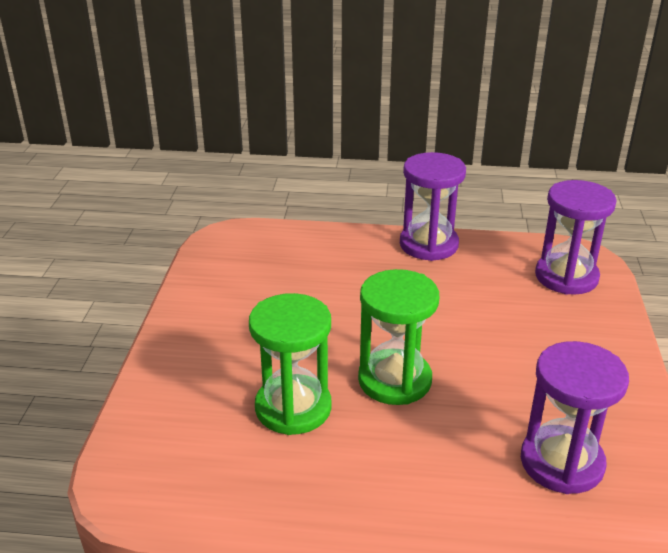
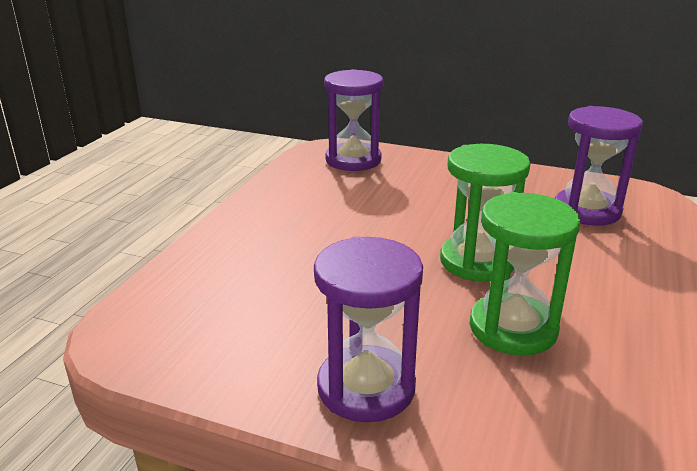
camera: 75 degrees left, 5 degrees down
purple hourglass [400,152,466,261] -> purple hourglass moved to [314,237,423,422]

